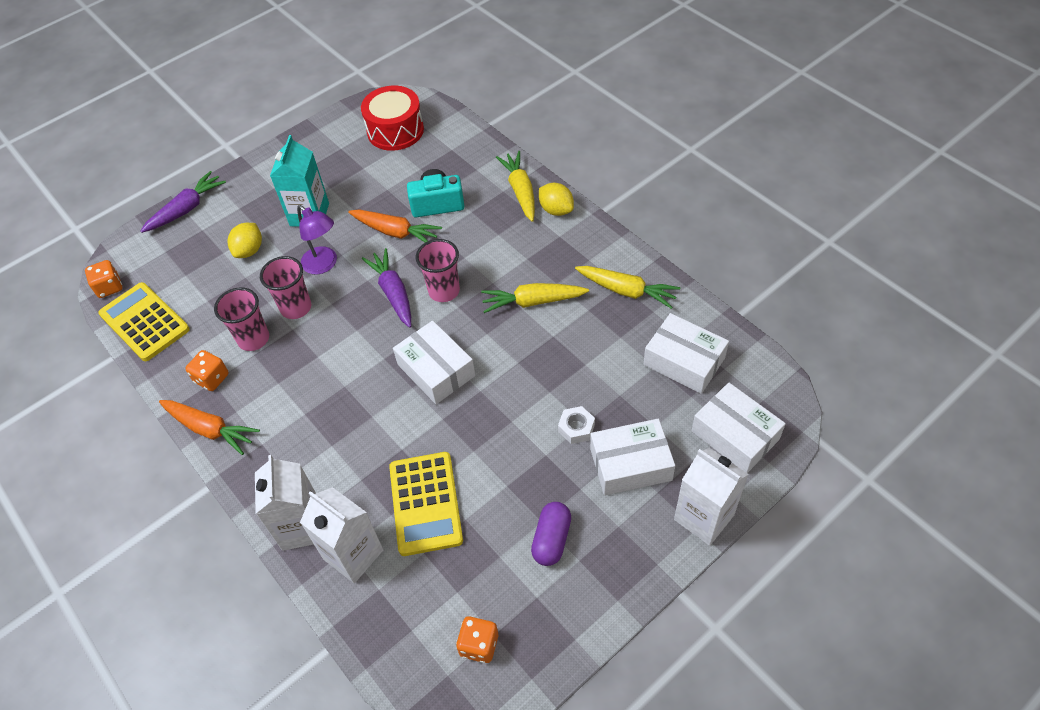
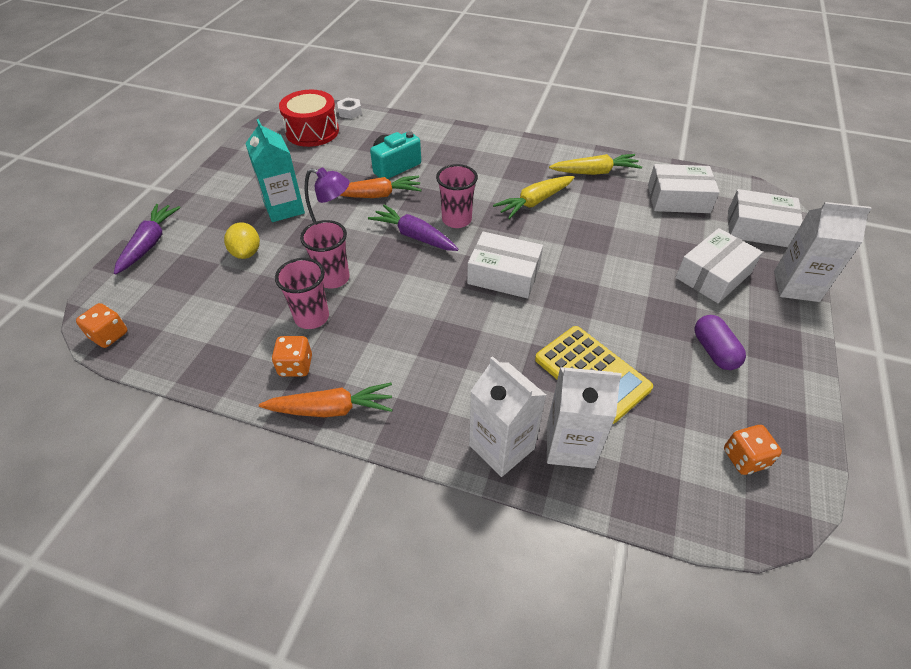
camera: 35 degrees left, 5 degrees down
yellow calculator [98,282,190,361] -> none
yellow carrot [496,151,535,222] -> none
yellow lemon [539,183,574,216] -> none
white nut [558,406,595,444] -> white nut moved to [337,97,362,119]

